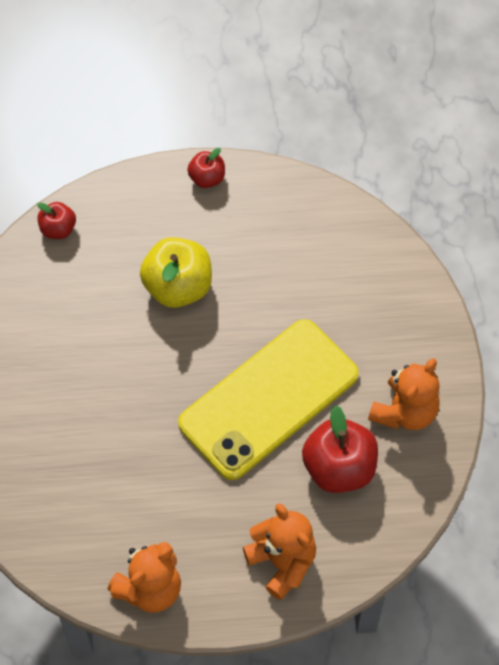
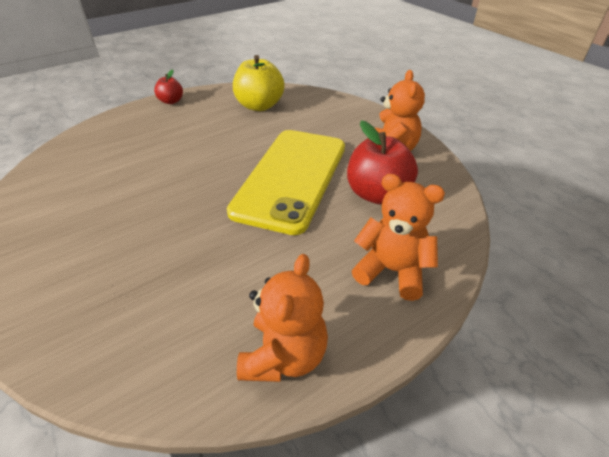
camera: 30 degrees left, 20 degrees down
red apple [37,202,76,239] -> none
yellow apple [140,237,212,308] -> yellow apple moved to [233,55,285,111]

